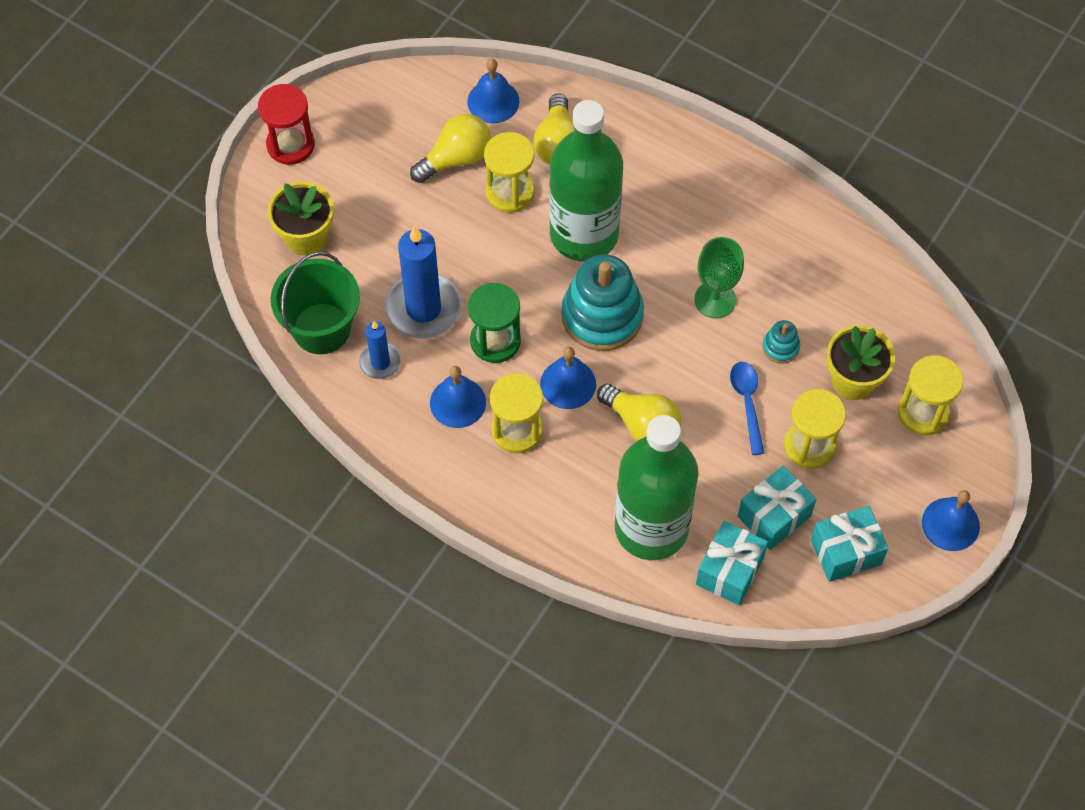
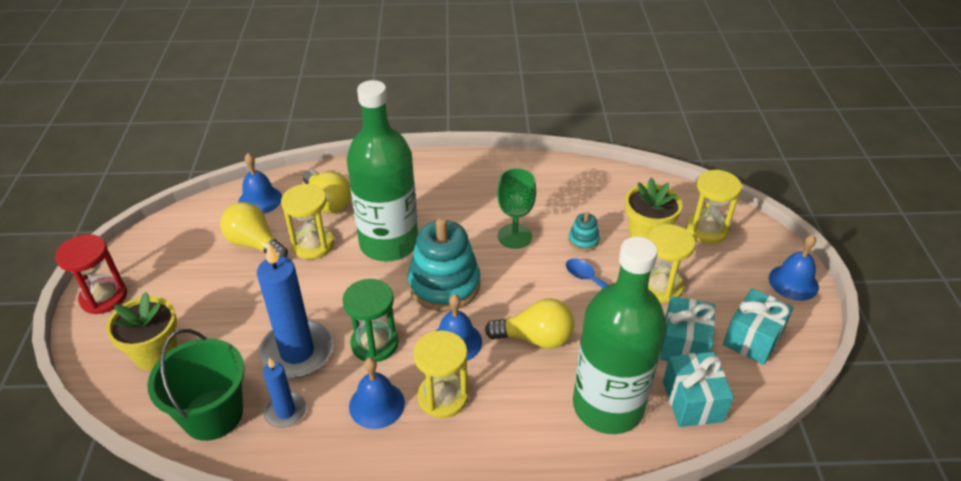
camera: 35 degrees left, 20 degrees down
yellow light bulb [410,114,491,183] -> yellow light bulb turned 75 degrees counterclockwise [220,202,288,257]

